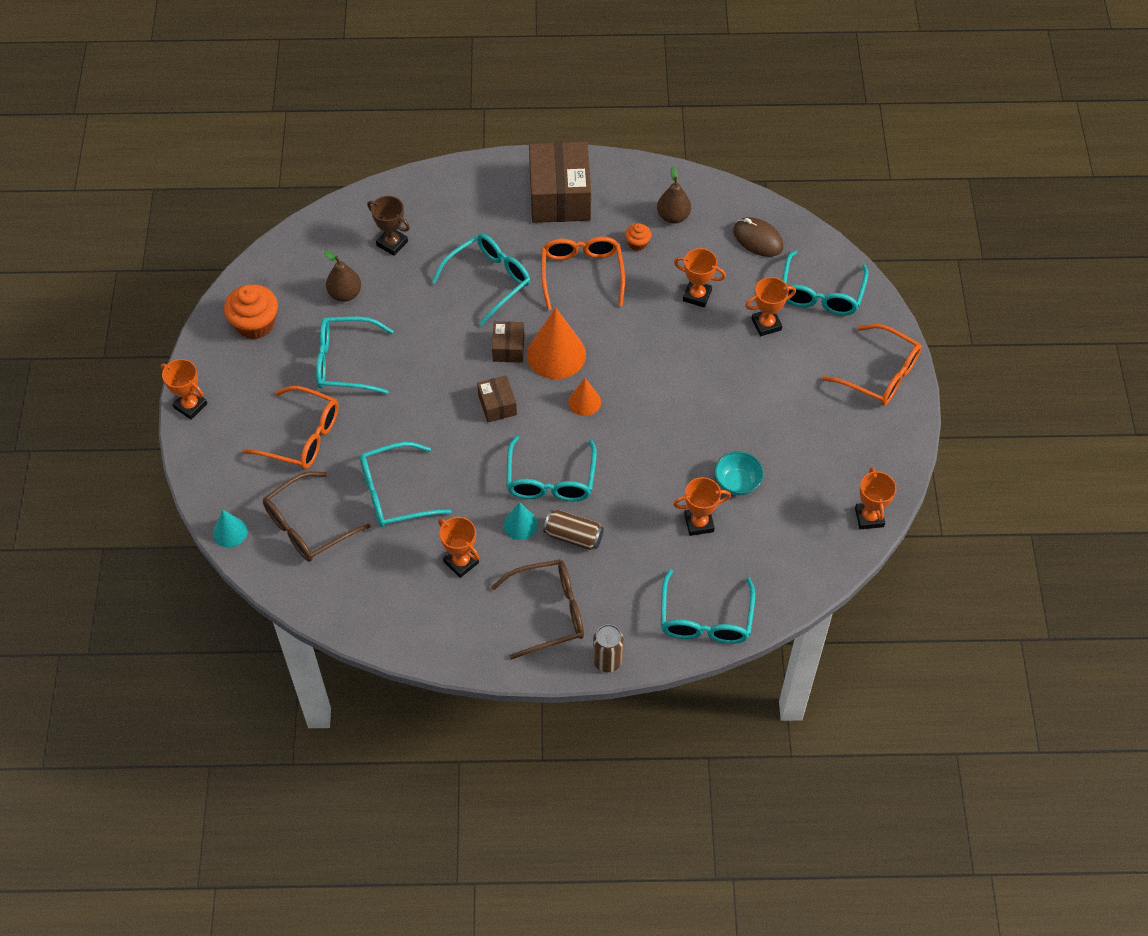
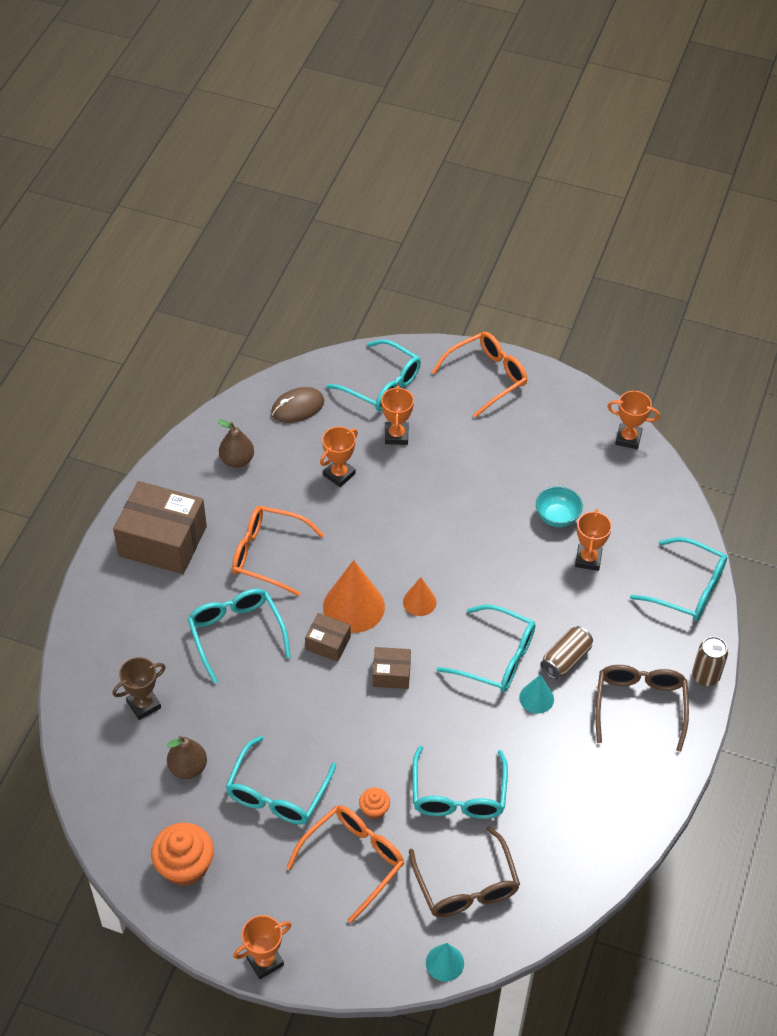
camera: 70 degrees left, 5 degrees down
orange trophy [438,517,479,578] -> none
orange cupcake [625,223,652,251] -> orange cupcake moved to [359,788,390,820]

